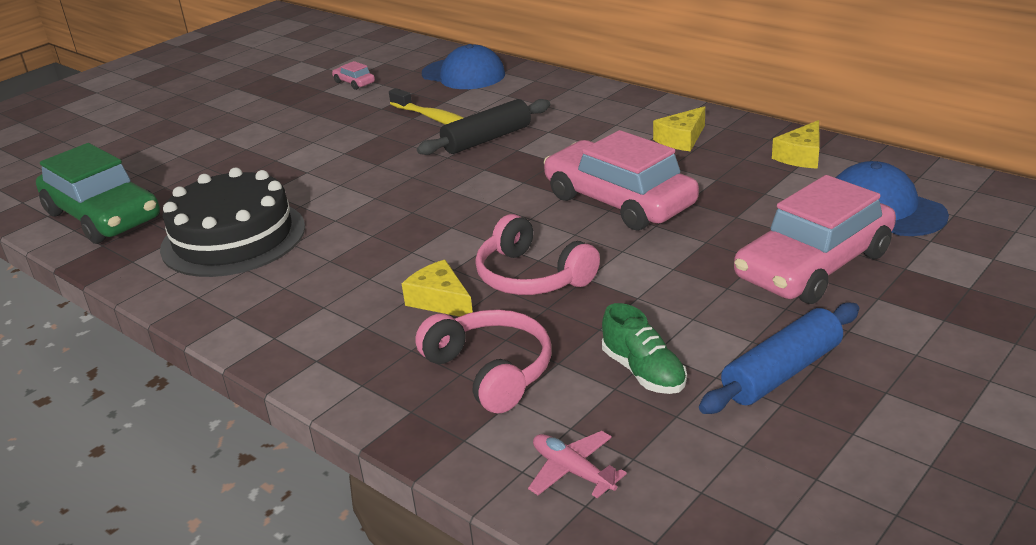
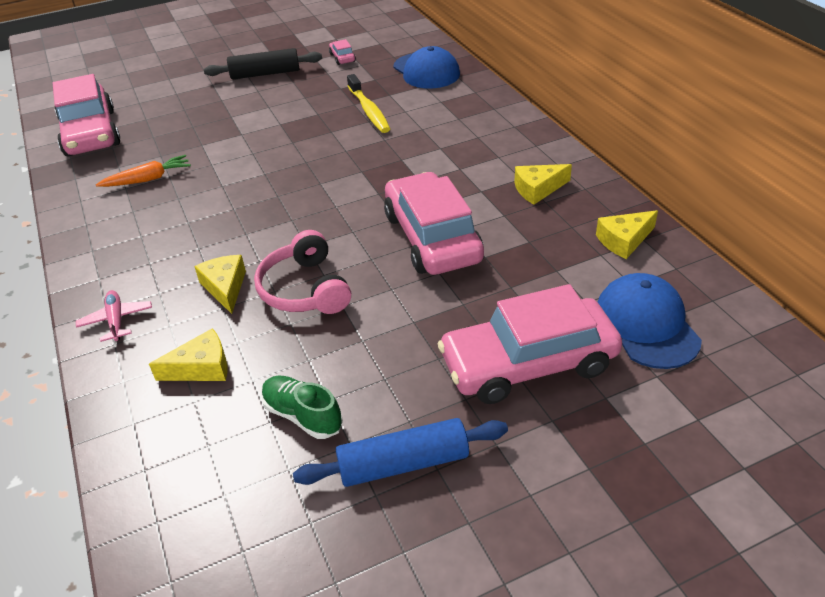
camera: 25 degrees right, 10 degrees up
green car [36,143,160,244] -> pink car [53,74,120,156]
black cake [160,168,305,277] -> orange carrot [96,155,191,187]
pink headphones [415,309,551,414] -> yellow cheese [149,328,227,381]
black rolling pin [417,99,550,155] -> black rolling pin moved to [204,48,322,79]
pink plane [528,431,627,498] -> pink plane moved to [76,290,152,342]
green shoe [602,303,687,394] -> green shoe turned 135 degrees clockwise [261,376,343,439]

